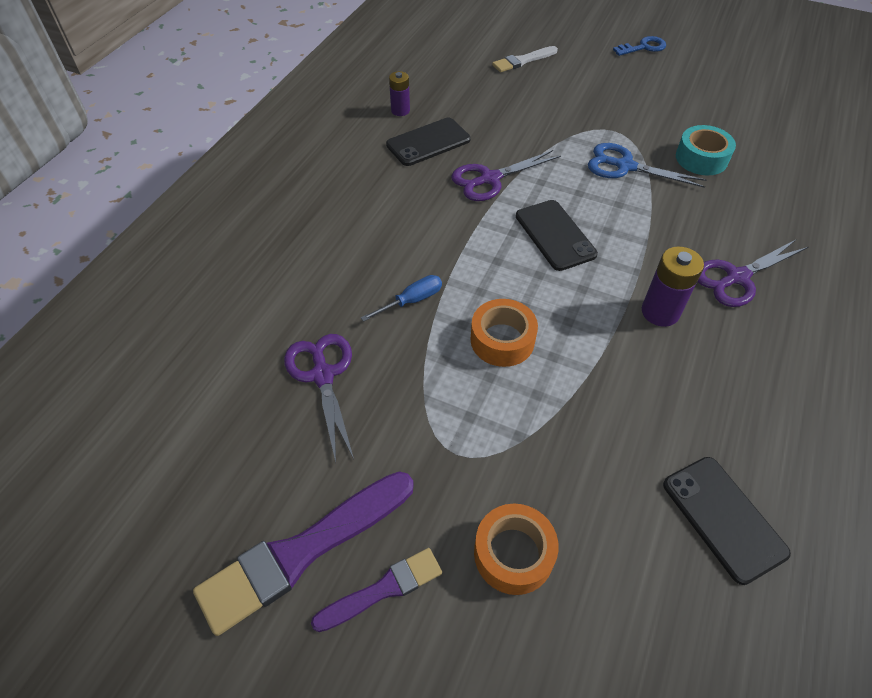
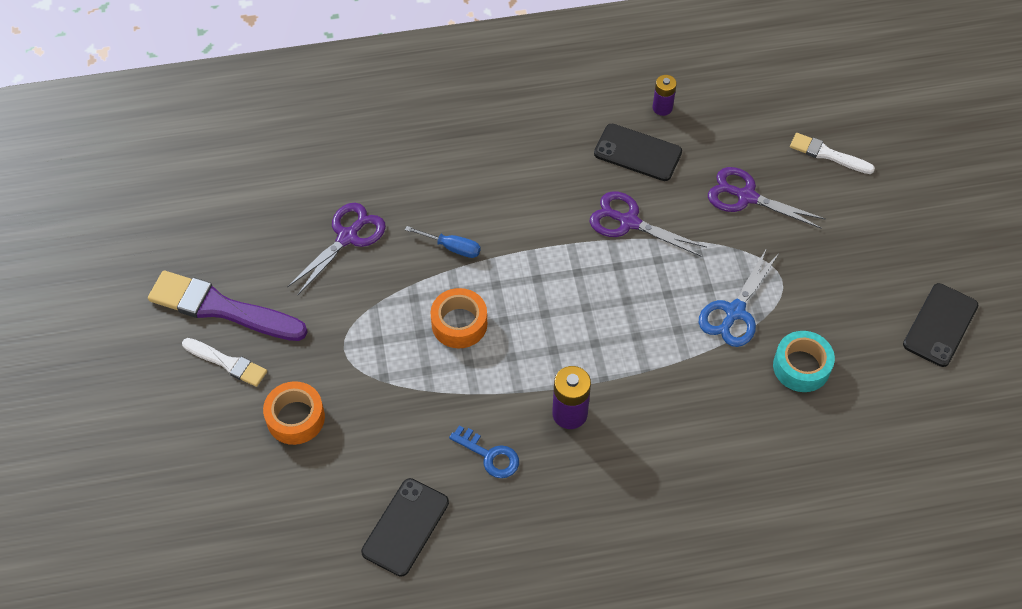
camera: 55 degrees right, 5 degrees up
purple brush [311,548,442,632] -> white brush [182,338,267,387]
black phone [516,200,598,271] -> black phone moved to [903,283,978,367]
blue scissors [588,143,706,188] -> blue scissors turned 135 degrees counterclockwise [699,248,778,347]
blue key [613,36,666,56] -> blue key moved to [449,425,519,478]
purple scissors [697,240,808,307] -> purple scissors moved to [708,167,826,229]

